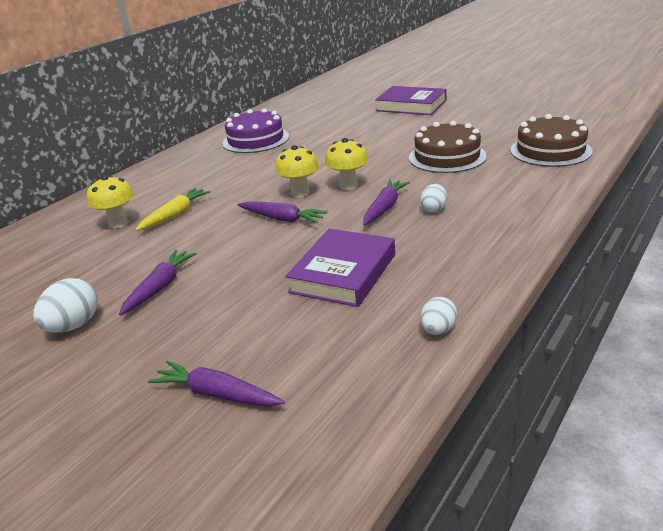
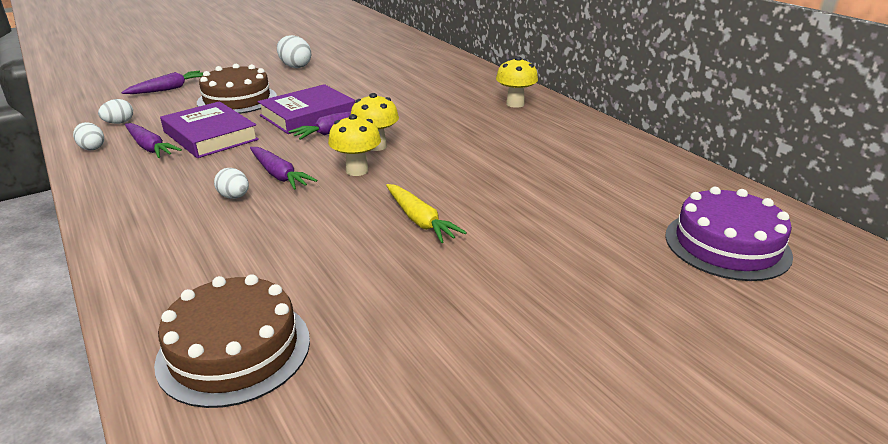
camera: 110 degrees right, 0 degrees up
yellow mushroom [87,175,134,229] -> yellow mushroom moved to [496,56,538,108]
purple carrot [119,250,197,316] -> purple carrot moved to [125,123,182,158]
yellow carrot [135,188,211,231] -> yellow carrot moved to [386,184,467,243]
purple cake [222,108,289,153] -> purple cake moved to [665,187,793,281]
purple book [375,86,447,115] -> purple book moved to [258,84,355,134]
brown cake [409,121,487,173] -> brown cake moved to [197,64,277,114]
none -> white egg [98,99,133,124]

